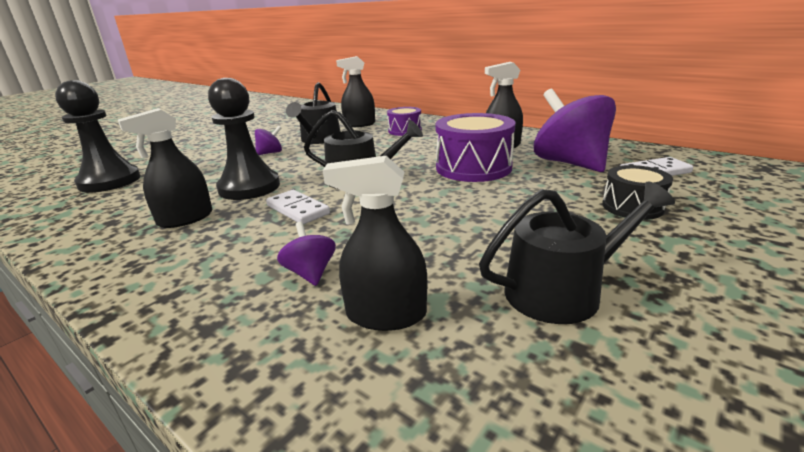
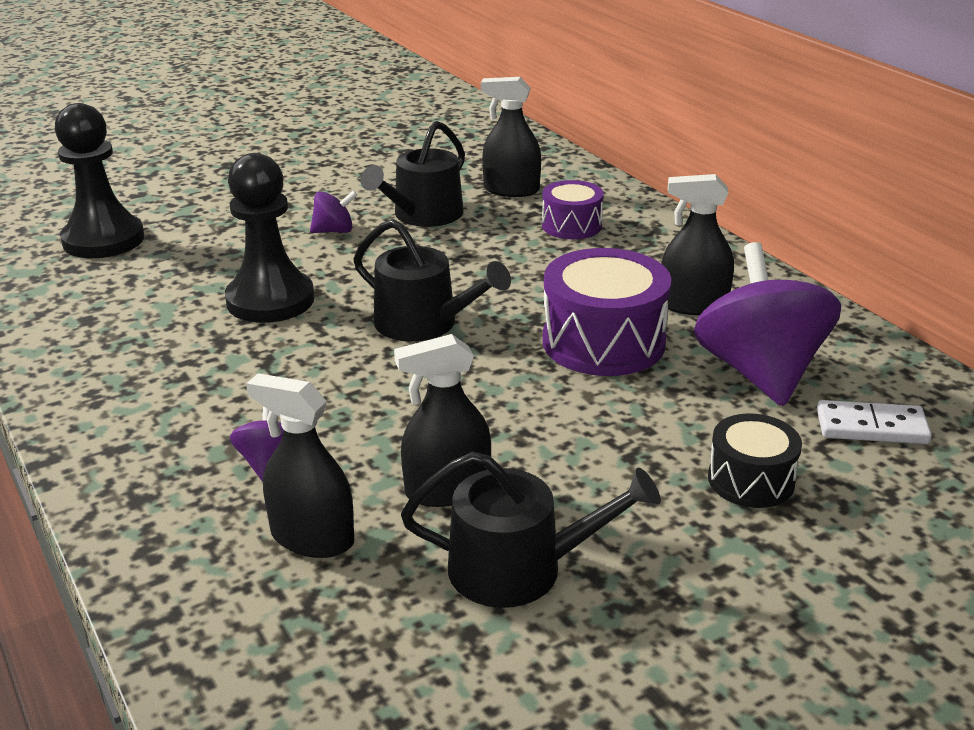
camera: 20 degrees right, 5 degrees up
black spray bottle [118,108,213,228] -> black spray bottle moved to [394,334,491,507]
white domino [266,190,330,224] -> none

